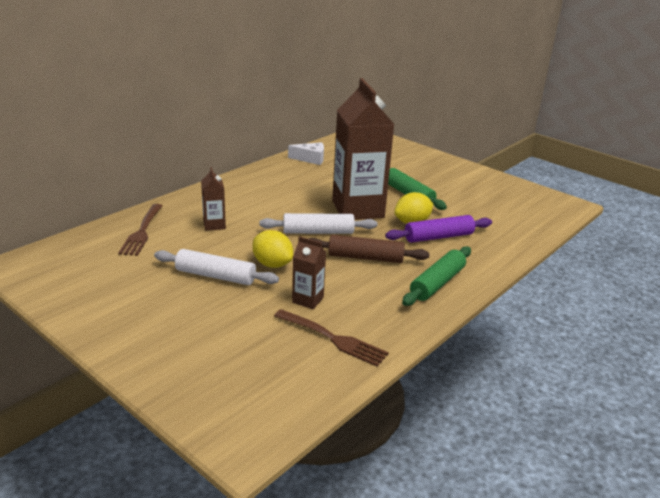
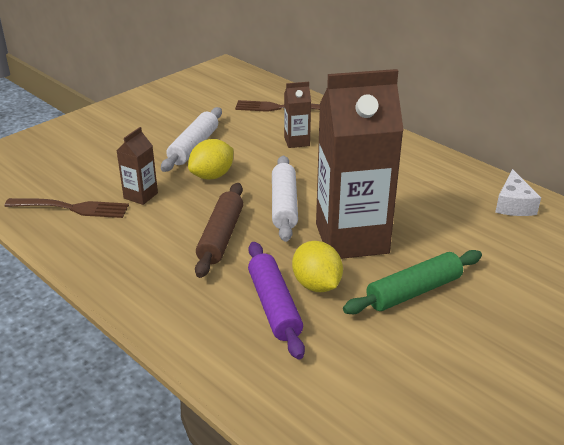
camera: 95 degrees right, 5 degrees up
brown fork [274,309,389,367] -> brown fork turned 120 degrees counterclockwise [5,198,129,218]
green rolling pin [402,246,471,306] -> none

